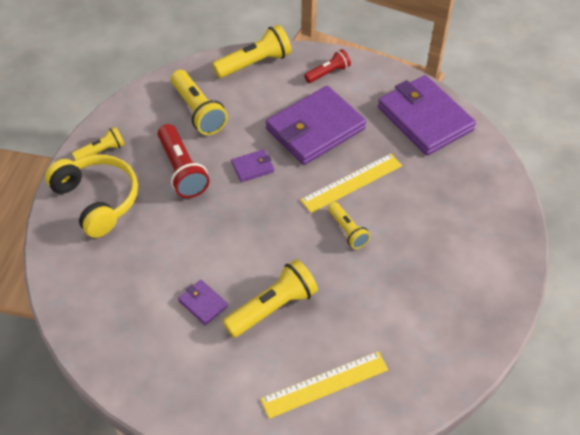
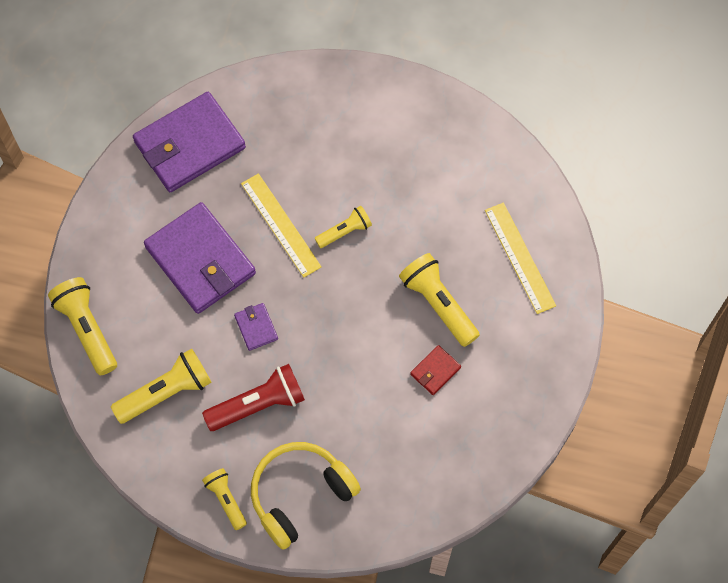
camera: 90 degrees left, 15 degrees up
purple wallet [178,280,228,325] -> red wallet [410,345,461,395]
red flashlight [304,49,351,83] -> none

